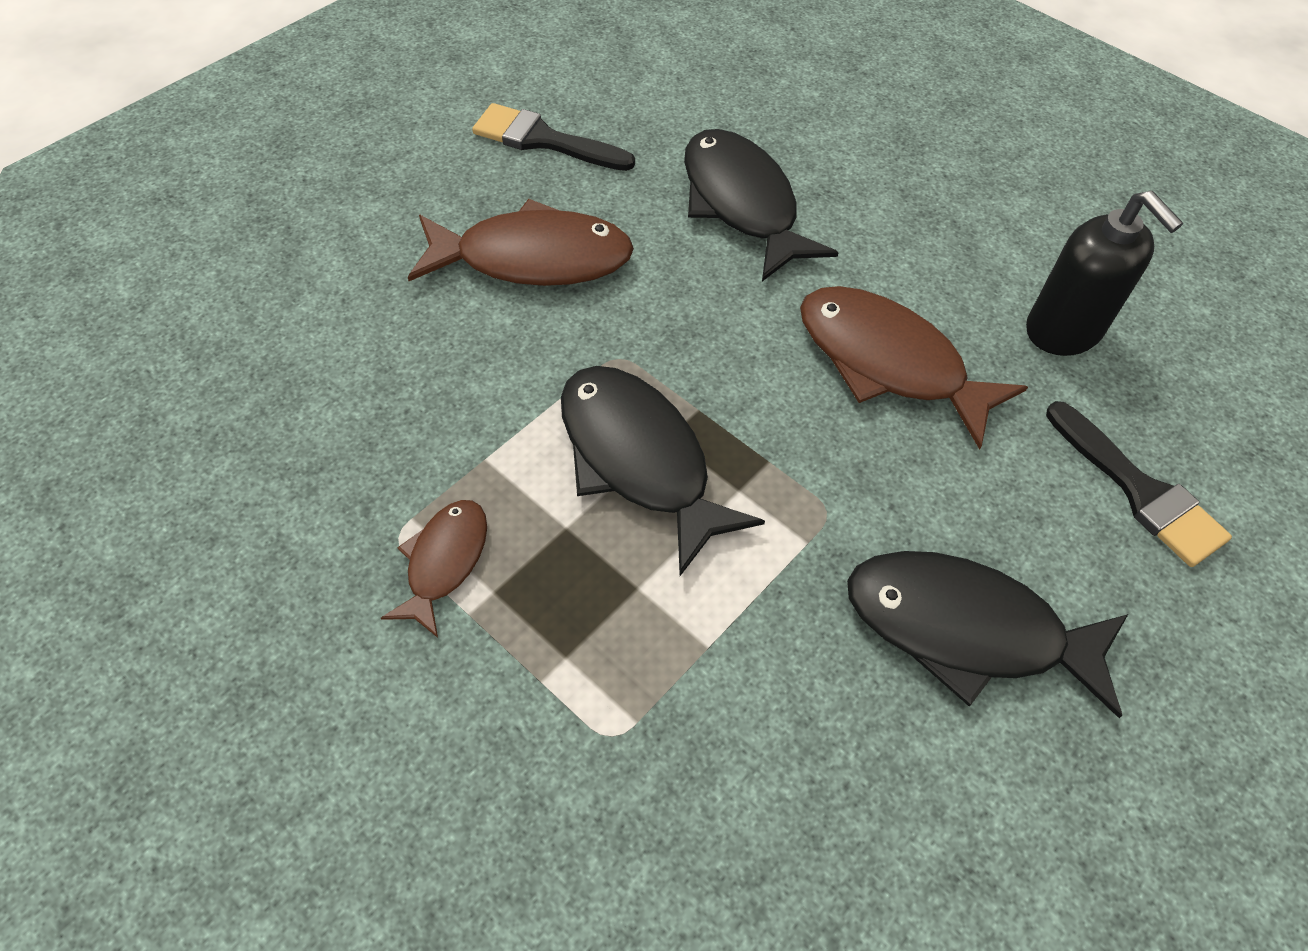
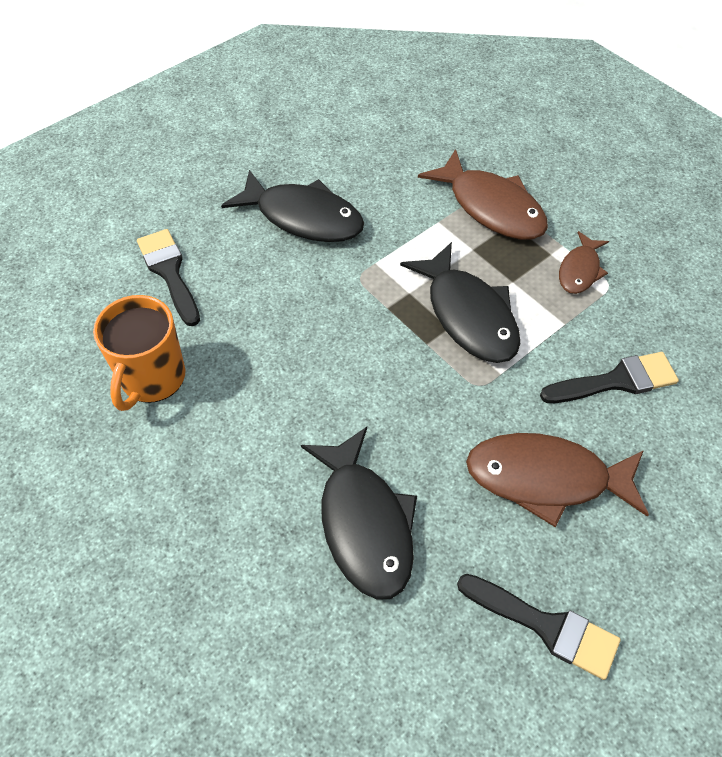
camera: 170 degrees left, 0 degrees up
brown fish [800,286,1028,450] -> brown fish moved to [418,149,548,240]
black soap dispenser [1026,191,1183,356] -> orange mug [93,295,185,411]
none -> black brush [540,352,679,403]

